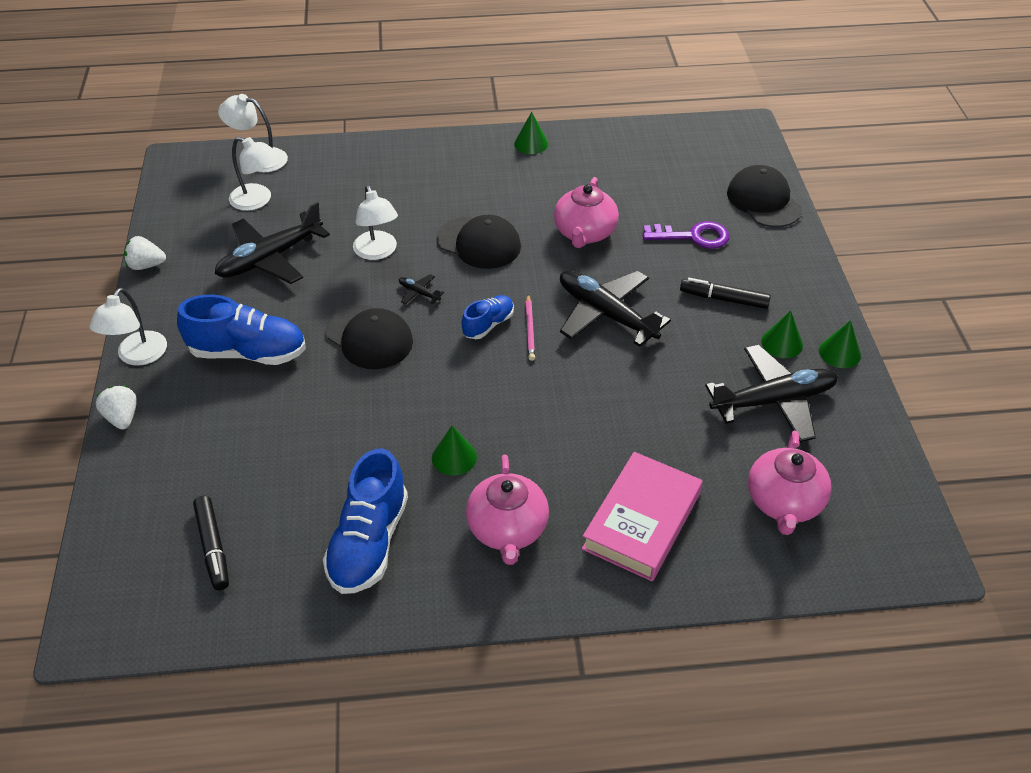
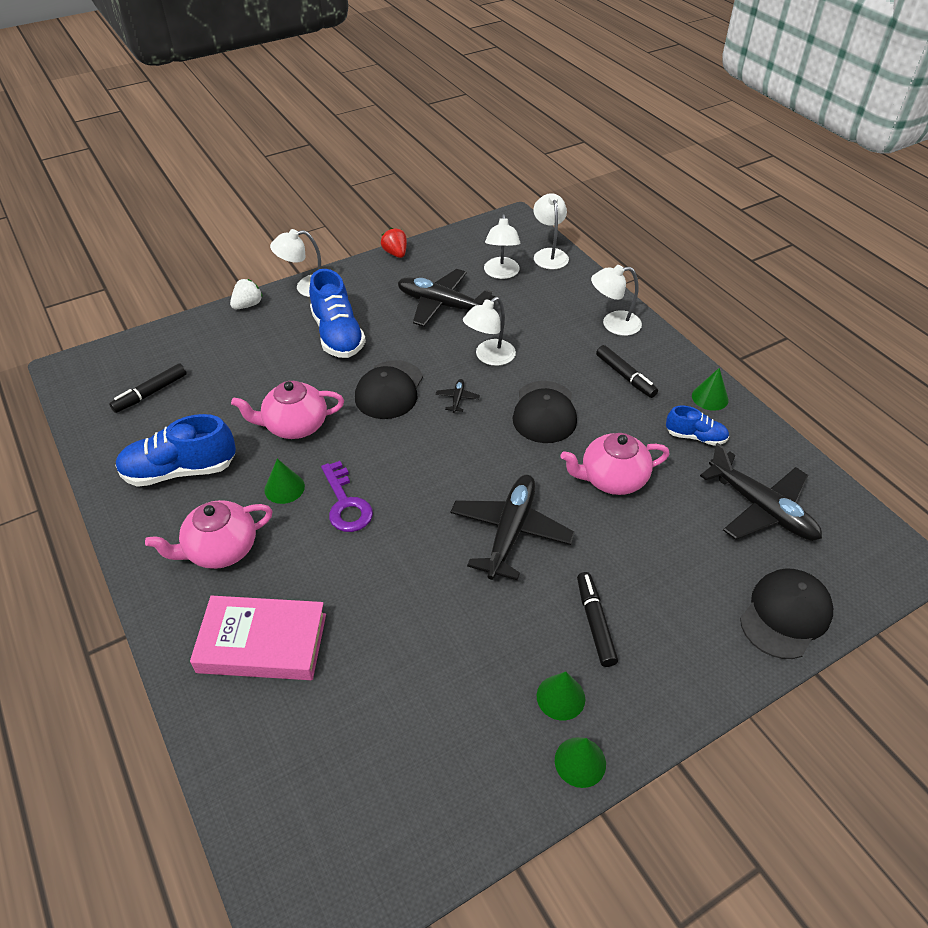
camera: 65 degrees right, 0 degrees up
white strawberry [124,236,166,270] -> red strawberry [381,228,407,258]
blue shoe [462,295,514,339] -> blue shoe moved to [666,406,729,446]
pink pencil [526,294,535,361] -> none
purple key [643,221,729,249] -> purple key moved to [321,461,373,532]
black plane [705,345,838,442] -> black plane moved to [700,443,822,541]
pink teapot [748,431,832,535] -> pink teapot moved to [231,381,344,439]
none -> white lamp [591,265,642,336]
none -> black marker [596,345,658,398]

